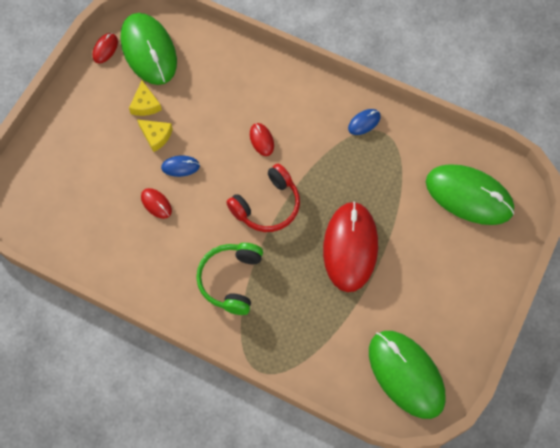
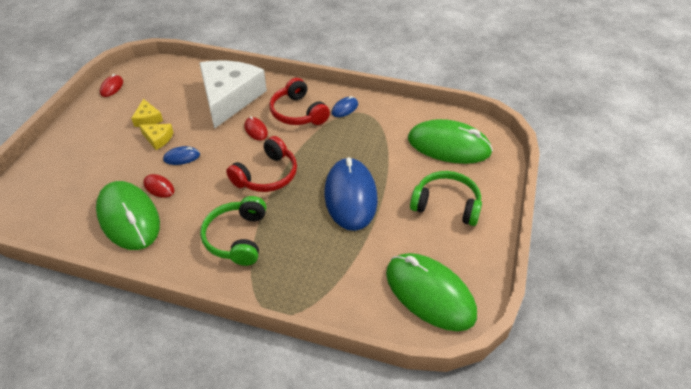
camera: 10 degrees left, 20 degrees down
green mouse [121,13,177,85] -> green mouse moved to [96,181,160,250]
red mouse [323,202,378,292] -> blue mouse [324,157,378,231]
none -> white cheese [200,61,267,129]
none -> red headphones [269,78,330,125]
none -> green headphones [410,171,482,226]

